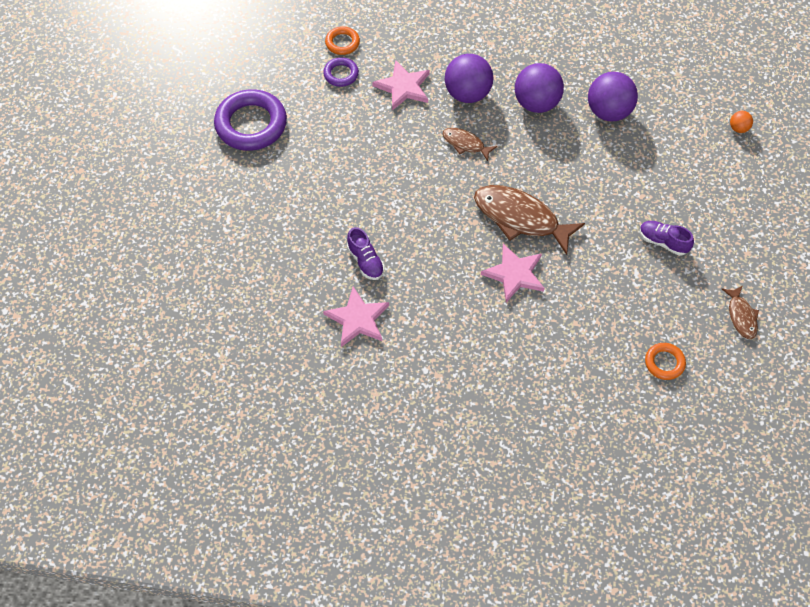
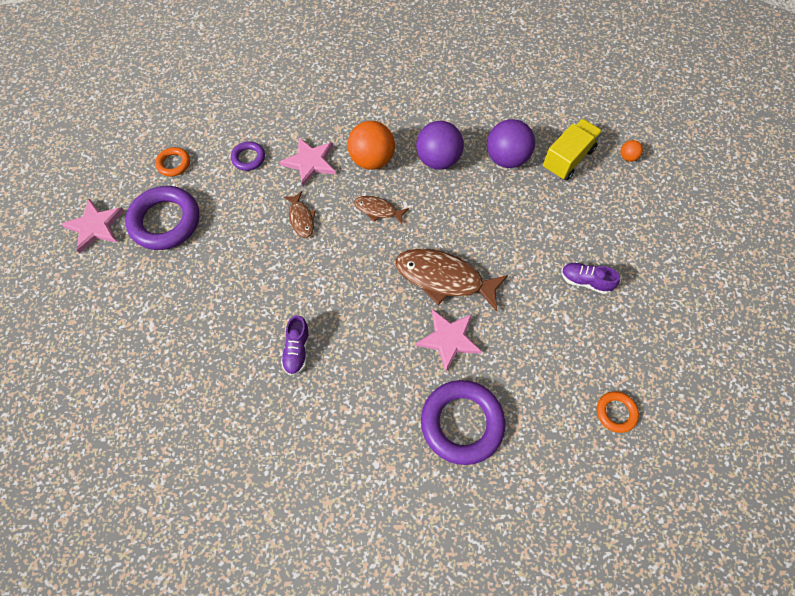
camera: 10 degrees left, 5 degrees up
pink star [323,287,389,347] -> pink star moved to [61,199,124,253]
orange ring [325,26,360,55] -> orange ring moved to [155,147,190,177]
purple shoe [347,227,385,280] -> purple shoe turned 45 degrees clockwise [281,315,310,375]
purple ball [445,54,493,103] -> orange ball [347,121,395,170]
brown fish [722,285,759,339] -> brown fish moved to [283,191,316,238]
none -> purple ring [421,380,505,465]
none -> yellow truck [543,119,602,180]

